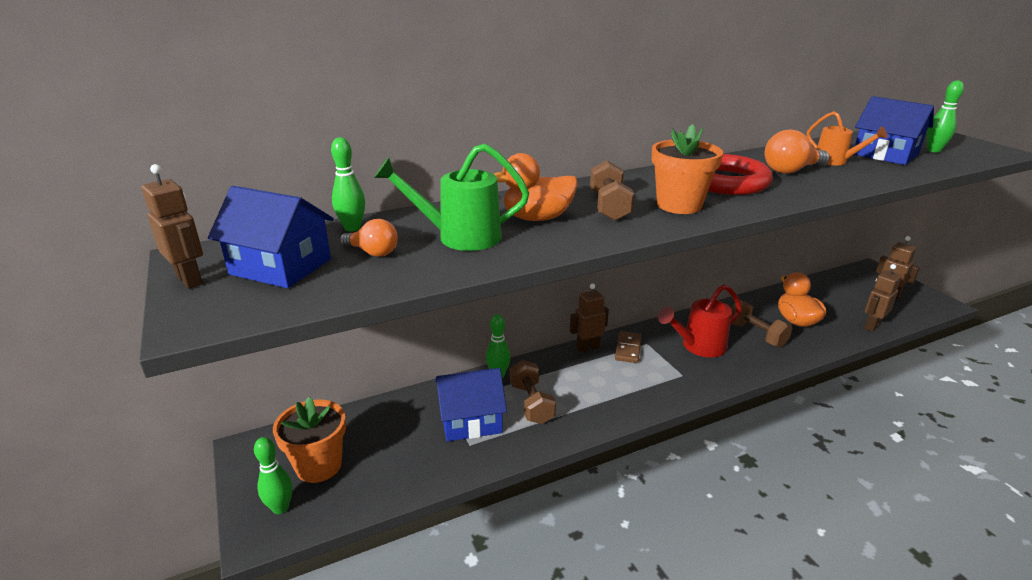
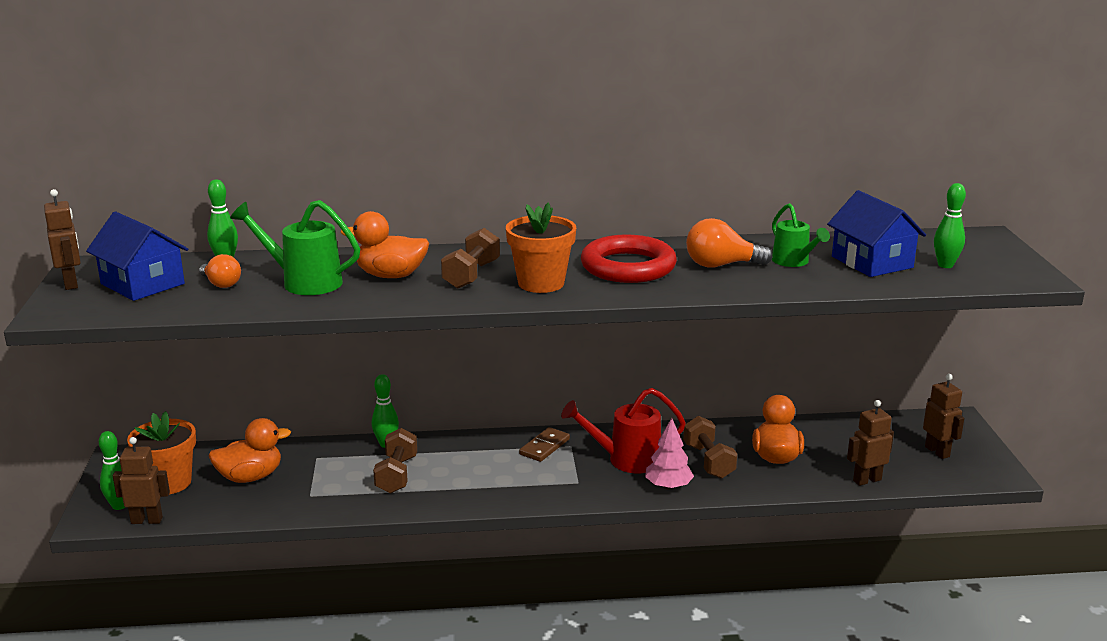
camera: 20 degrees right, 5 degrees down
blue house [435,368,507,442] -> none
brown robot [570,283,609,353] -> brown robot moved to [113,437,170,524]
orange watering can [807,111,888,165] -> green watering can [772,203,830,267]
none -> orange duck [209,418,291,483]
none -> pink tree [645,418,694,490]

